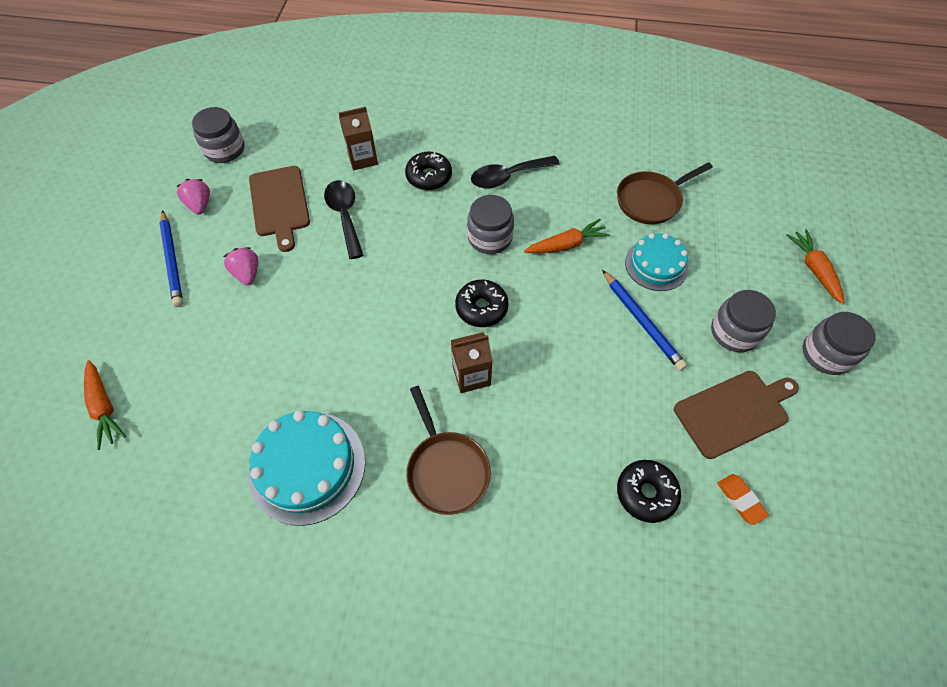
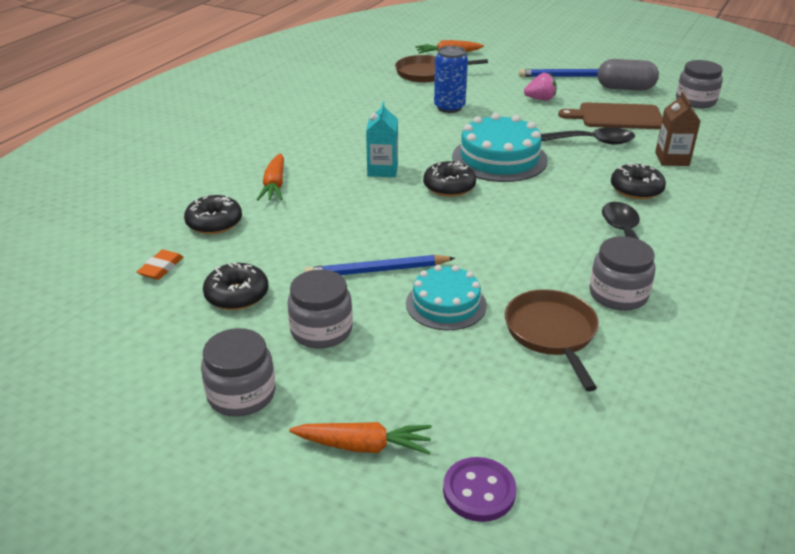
camera: 110 degrees right, 25 degrees down
pink strawberry [176,179,210,215] -> grey capsule [597,59,659,91]
turquoise cake [248,410,365,526] -> turquoise cake moved to [452,113,548,182]
brown pan [406,386,491,515] -> brown pan moved to [395,55,488,83]
brown carton [451,332,493,393] -> turquoise carton [366,102,398,177]
grey jar [467,195,514,254] -> grey jar moved to [589,236,655,311]
orange carrot [524,219,610,253] -> orange carrot moved to [257,153,284,201]
brown cutting board [674,371,799,459] -> black donut [203,262,268,310]
orange eraser [717,474,769,525] -> orange eraser turned 60 degrees counterclockwise [137,250,183,280]
none -> blue can [434,46,468,113]
none -> purple button [443,457,516,522]

